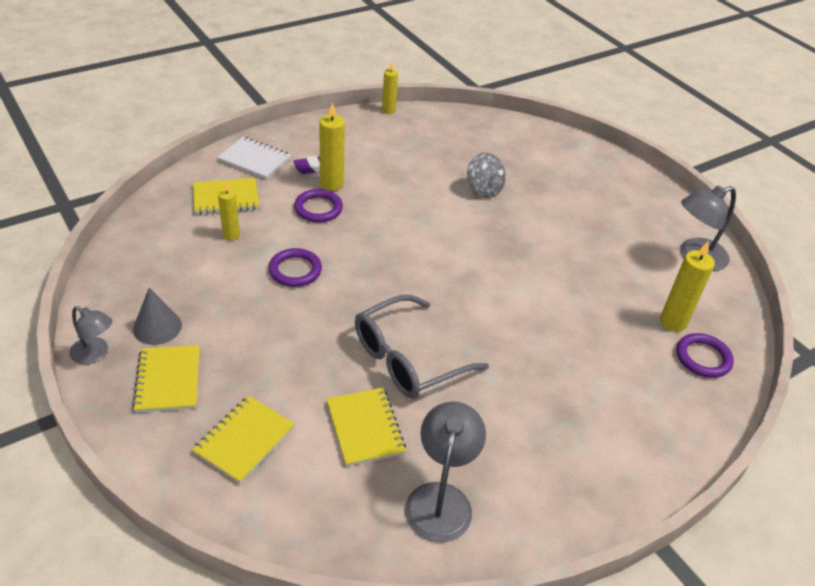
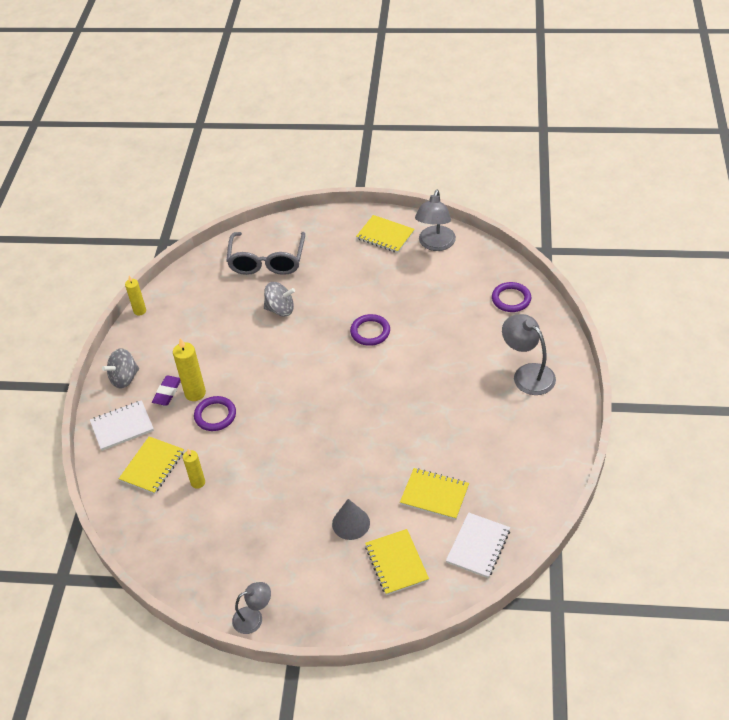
camera: 45 degrees left, 5 degrees up
yellow notebook [132,345,200,413] -> yellow notebook moved to [356,215,415,253]
grey cone [133,288,182,345] -> grey cone moved to [332,499,370,540]
purple ring [269,248,322,287] -> purple ring moved to [350,314,390,346]
grey glasses [355,295,489,399] -> grey glasses moved to [226,232,305,275]
grey lamp [405,401,486,542] -> grey lamp moved to [502,314,556,395]
yellow candle [660,241,715,332] -> none
none -> grey spinning top [102,348,139,389]
none -> white notebook [446,512,510,578]

